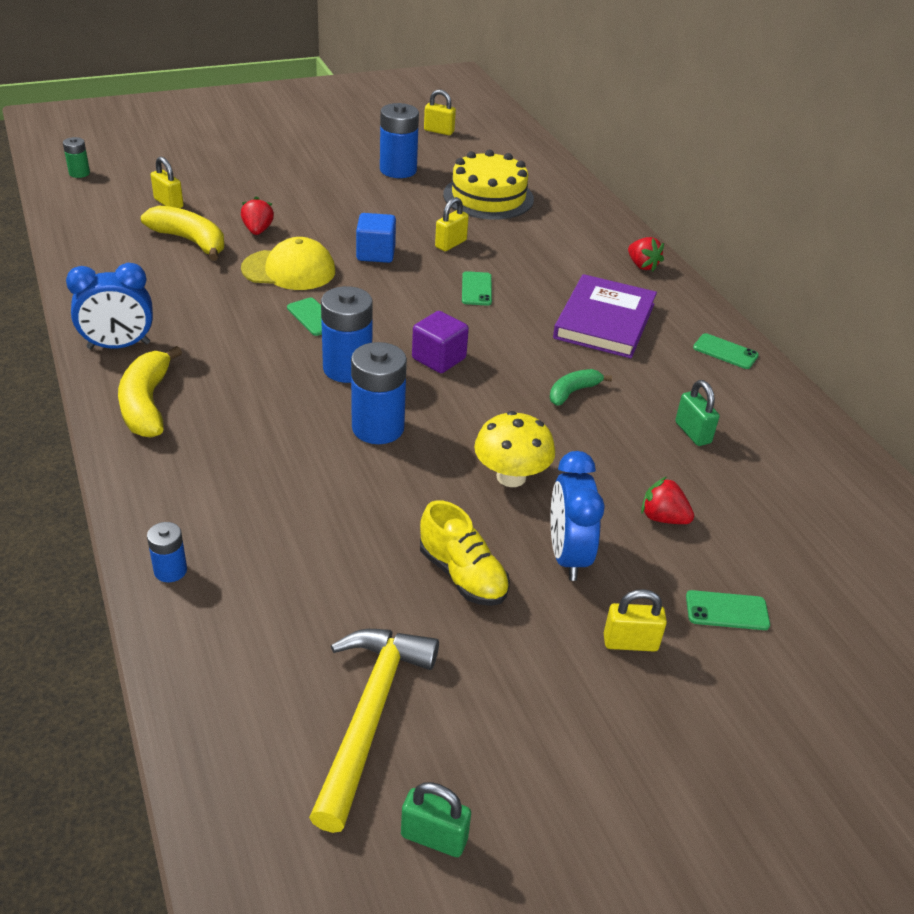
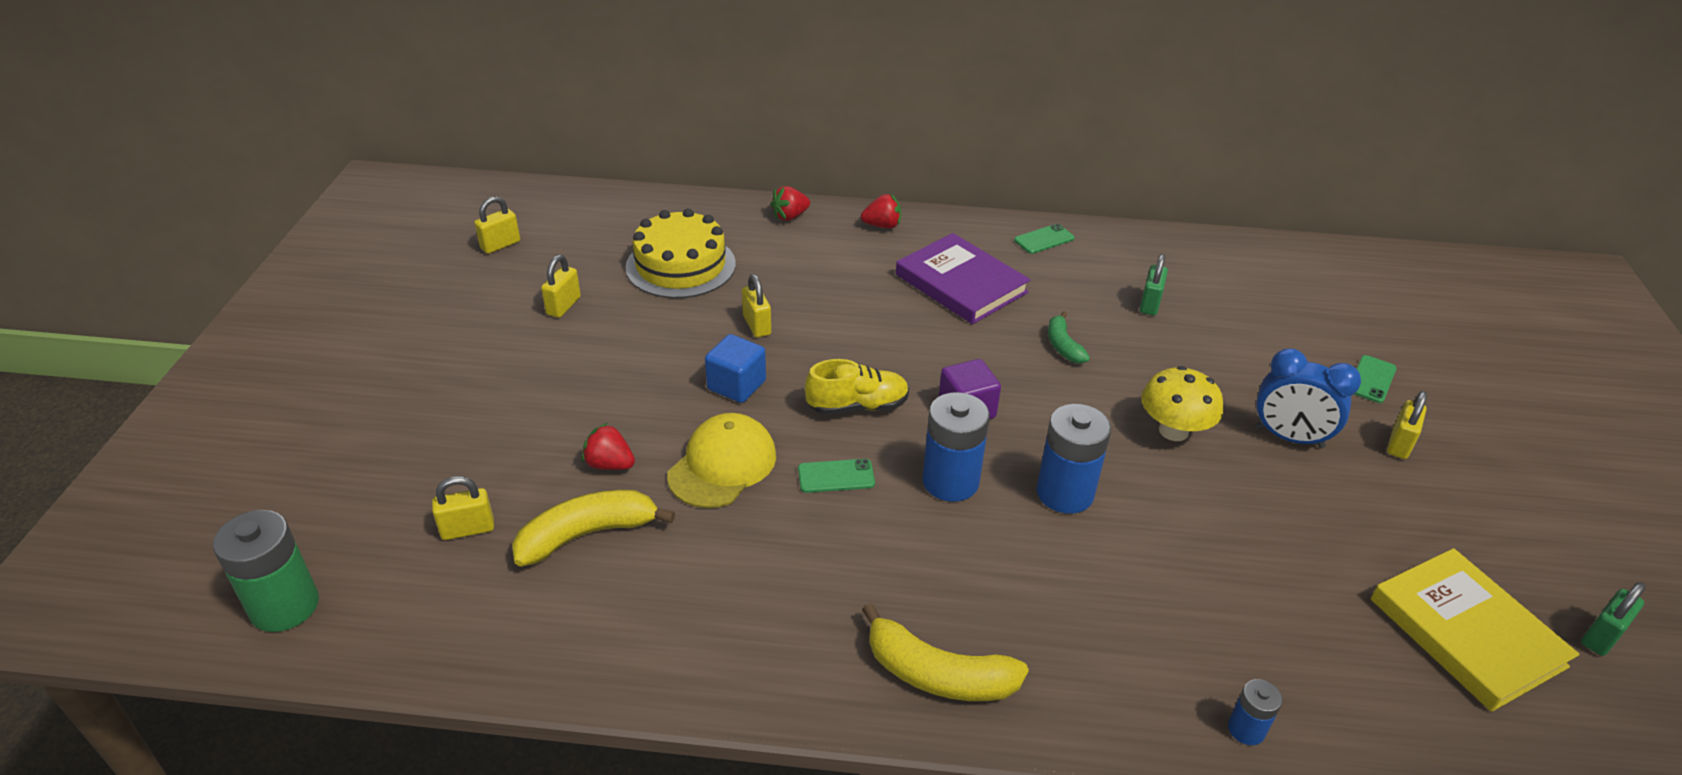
camera: 60 degrees left, 0 degrees up
green battery [63,137,90,178] -> green battery [213,510,319,632], size x1.91
blue clock [66,263,153,349] -> none
yellow hammer [309,629,439,833] -> yellow book [1370,548,1579,712]
blue battery [380,103,419,178] -> yellow padlock [541,255,581,318]
yellow shoe [420,500,510,606] -> yellow shoe moved to [805,359,909,415]
green phone [462,271,492,306] -> none
red strawberry [641,477,694,524] -> red strawberry moved to [770,186,810,221]
green padlock [675,380,720,446] -> green padlock turned 75 degrees counterclockwise [1140,254,1168,316]

